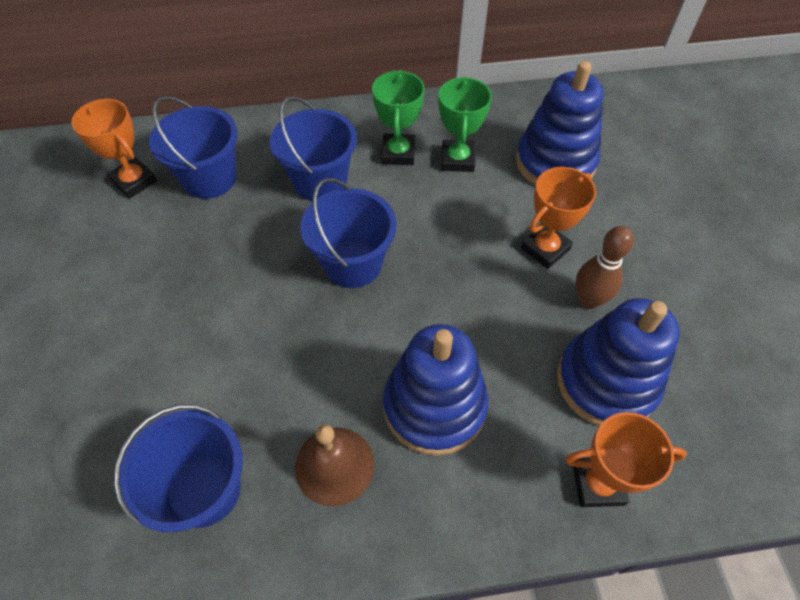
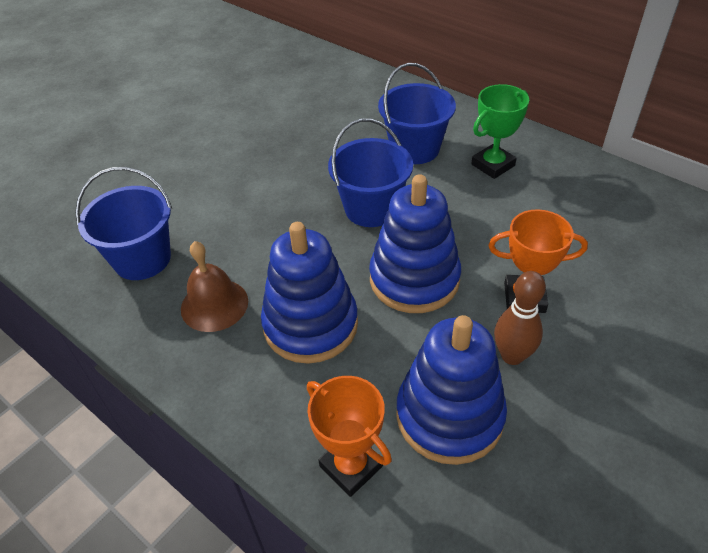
camera: 50 degrees right, 10 degrees down
orange trophy [71,99,157,199] -> none
blue bucket [149,96,238,199] -> none
green trophy [438,76,492,172] -> none
blue stacking toy [516,61,604,186] -> blue stacking toy moved to [369,174,461,313]

